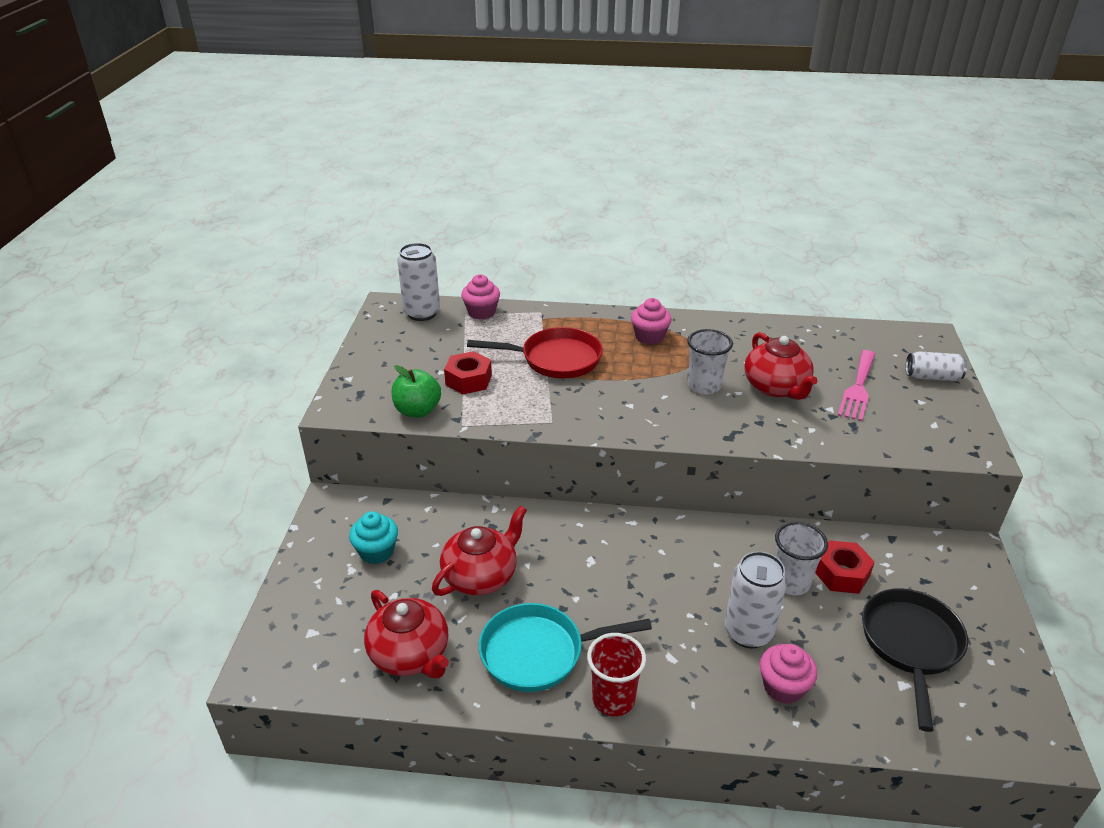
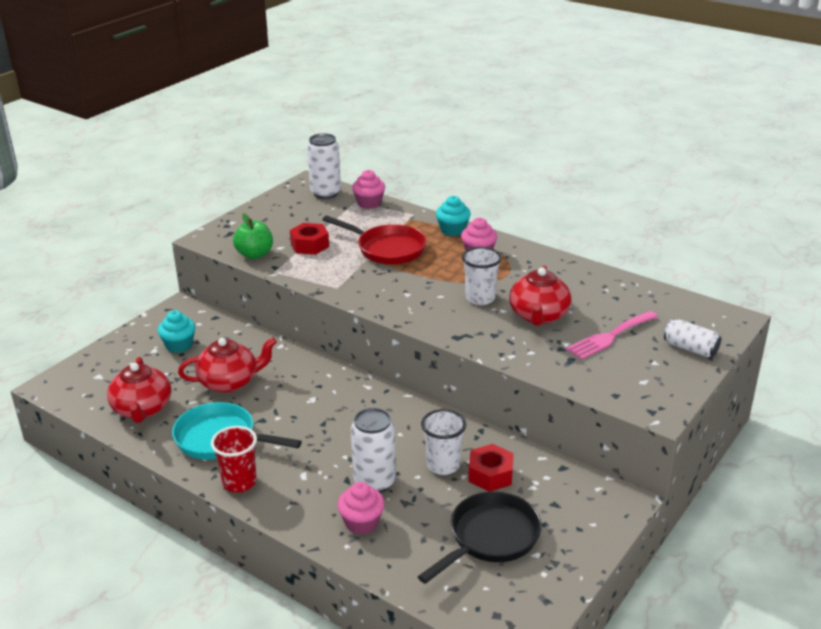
camera: 30 degrees right, 5 degrees down
none -> turquoise cupcake [436,196,471,236]

